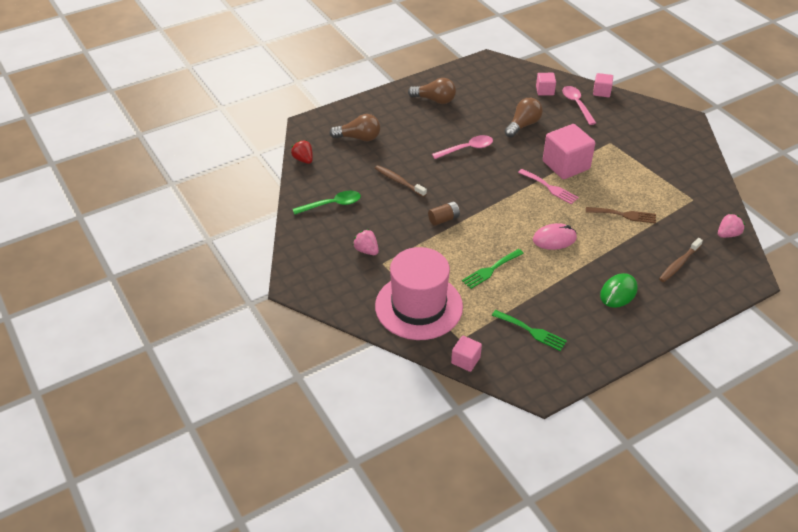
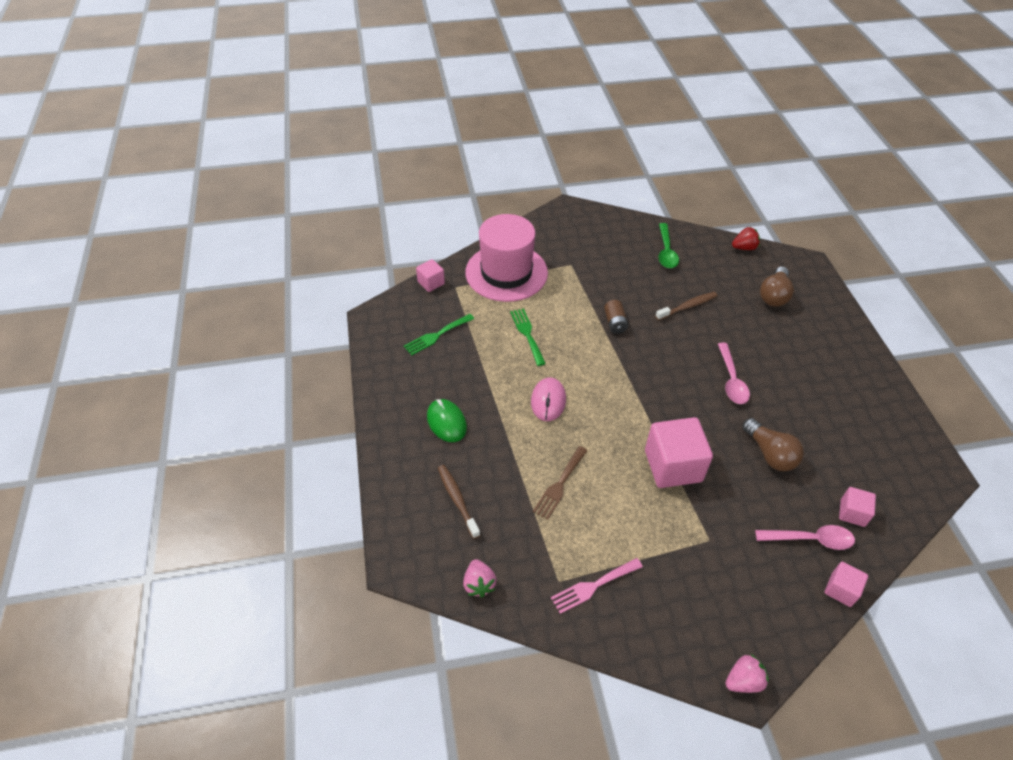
camera: 110 degrees right, 5 degrees up
pink strawberry [353,229,379,255] -> pink strawberry moved to [725,654,769,693]
brown light bulb [408,78,456,104] -> none
pink fork [518,169,579,204] -> pink fork moved to [551,558,643,614]

